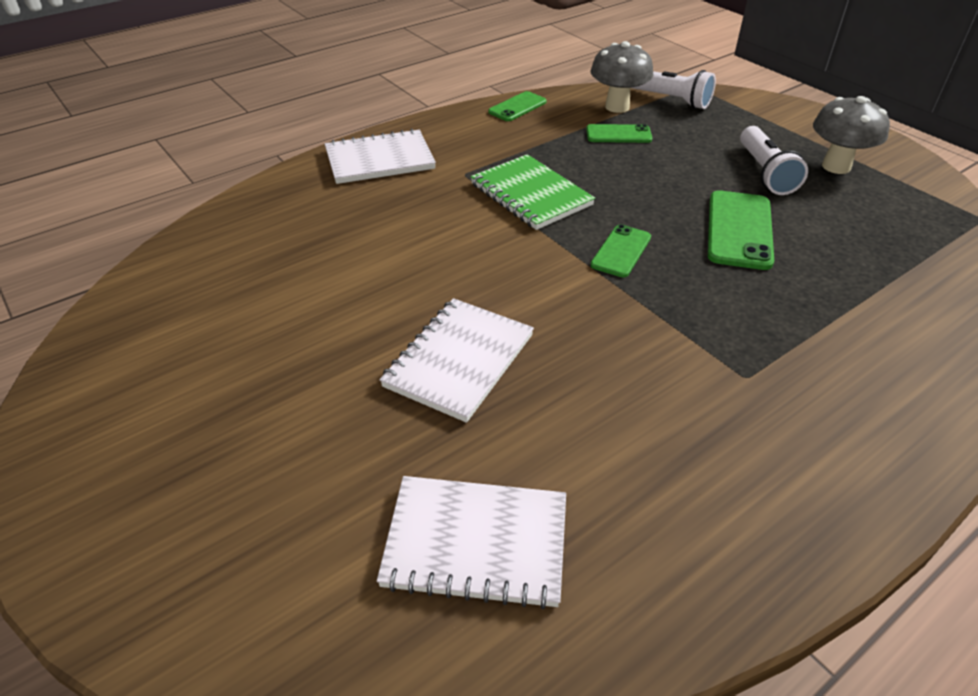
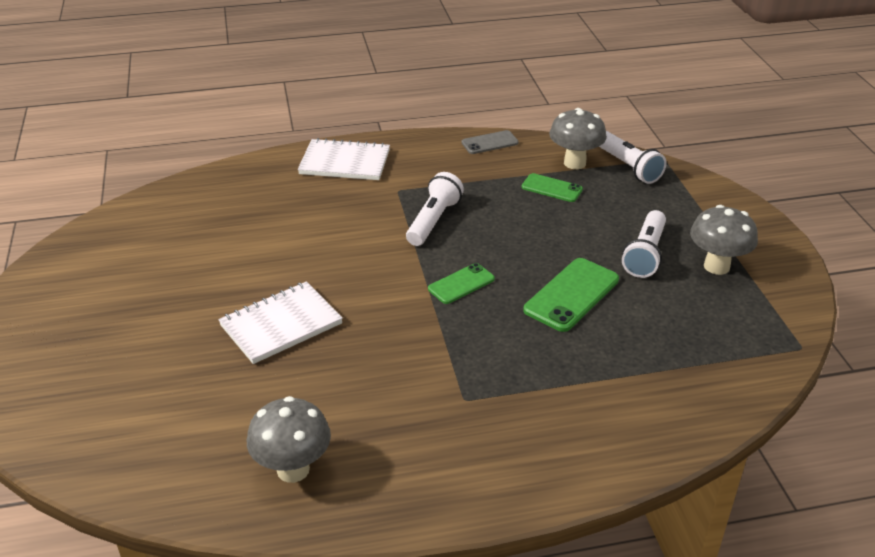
camera: 25 degrees right, 5 degrees down
white notebook [377,476,566,609] -> none
green notebook [471,154,595,230] -> white flashlight [406,172,464,246]
green phone [488,91,547,121] -> grey phone [462,130,519,154]
none -> grey mushroom [247,396,331,483]

